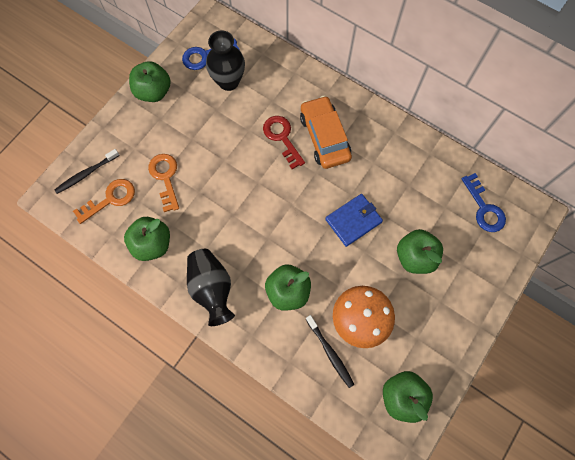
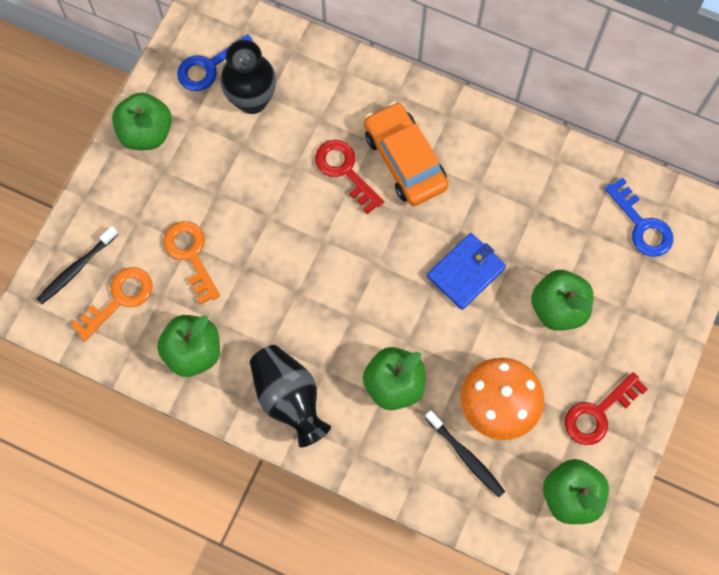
camera: 10 degrees left, 0 degrees up
none -> red key [565,372,648,445]

